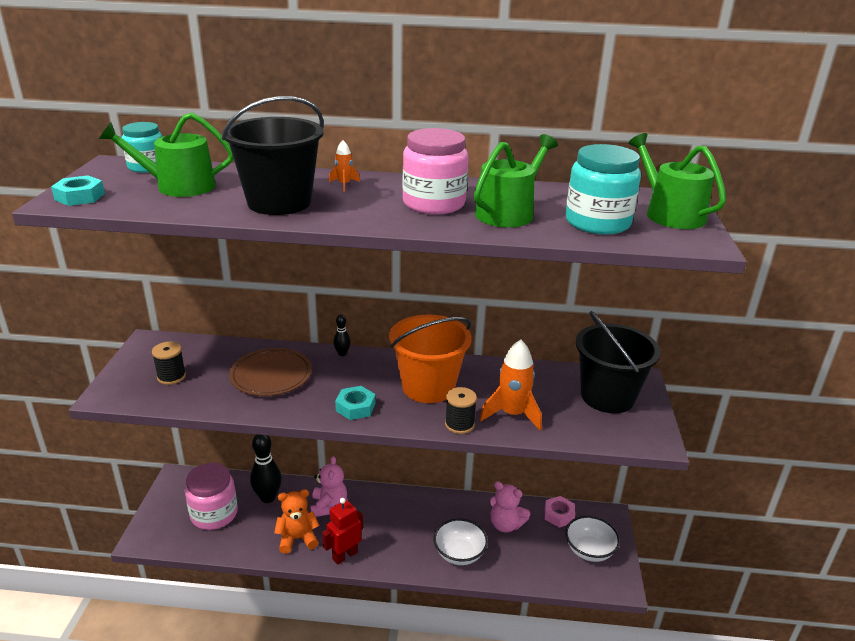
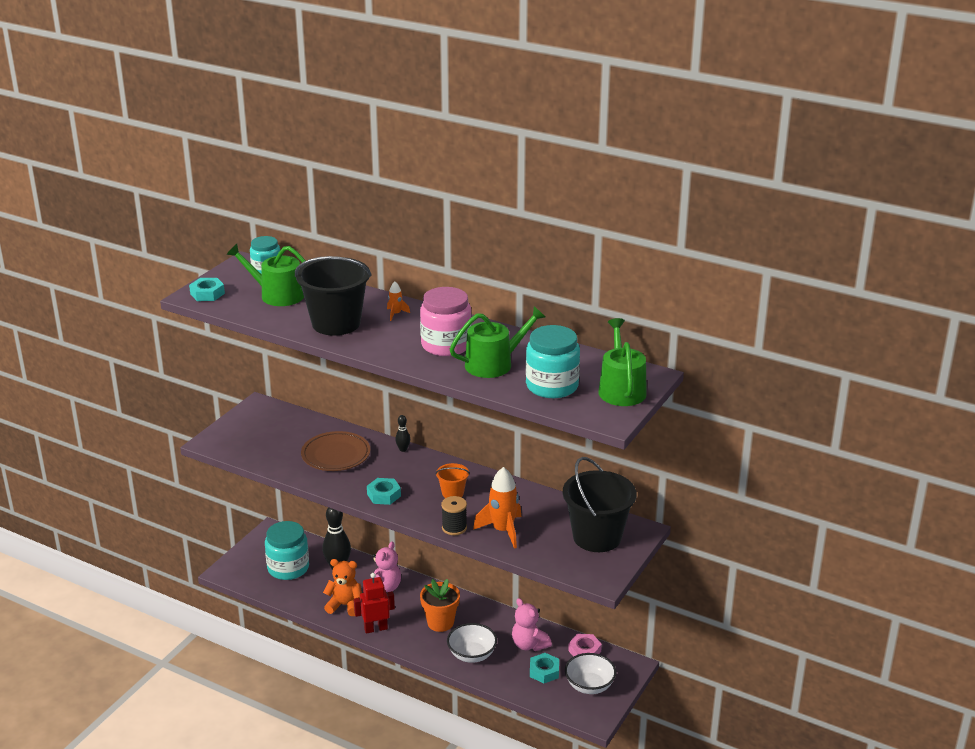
camera: 25 degrees right, 0 degrees up
black spool [152,342,186,385] -> none
pink jar [185,463,238,530] -> turquoise jar [265,521,309,580]
orange bucket [389,314,472,403] -> orange bucket [436,463,470,498], size x0.47
none -> orange flower pot [420,579,460,632]
none -> turquoise nut [530,653,559,683]

